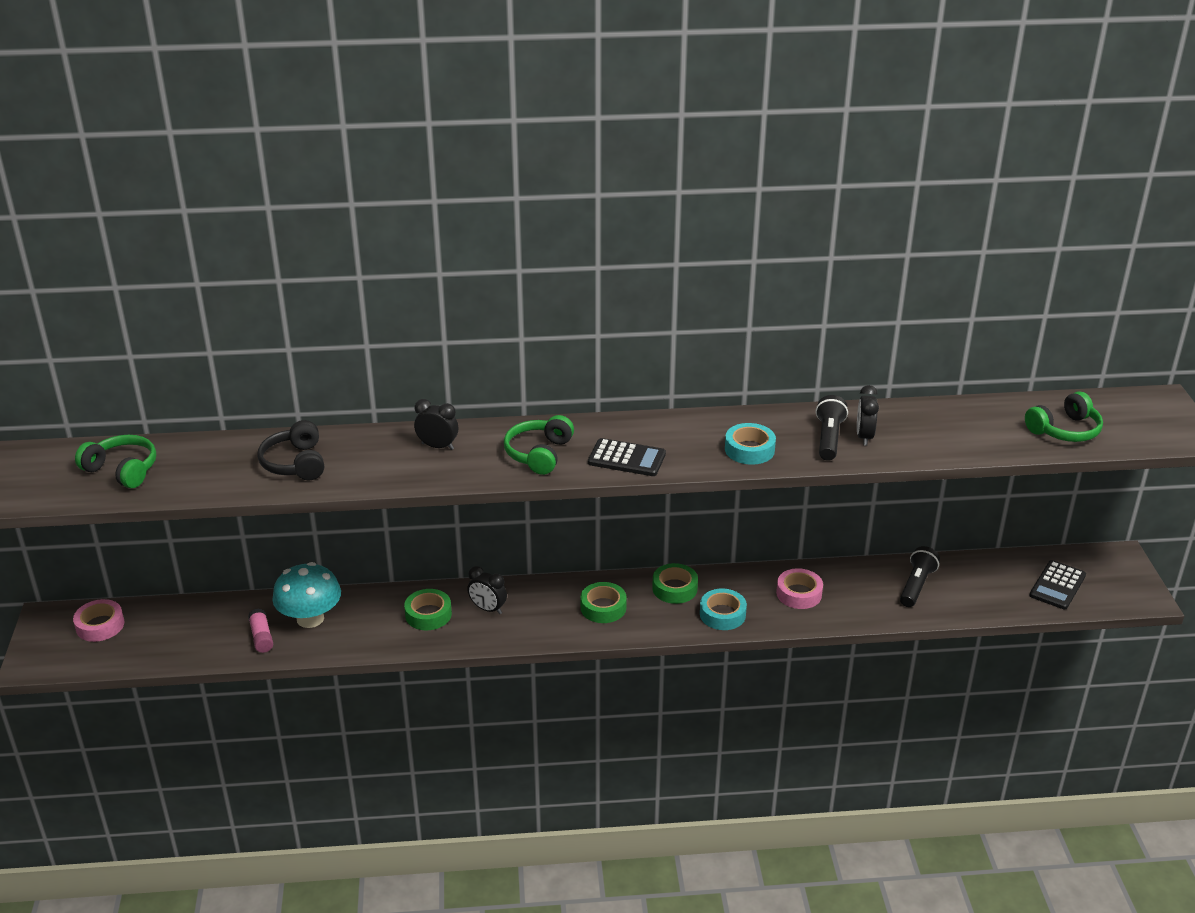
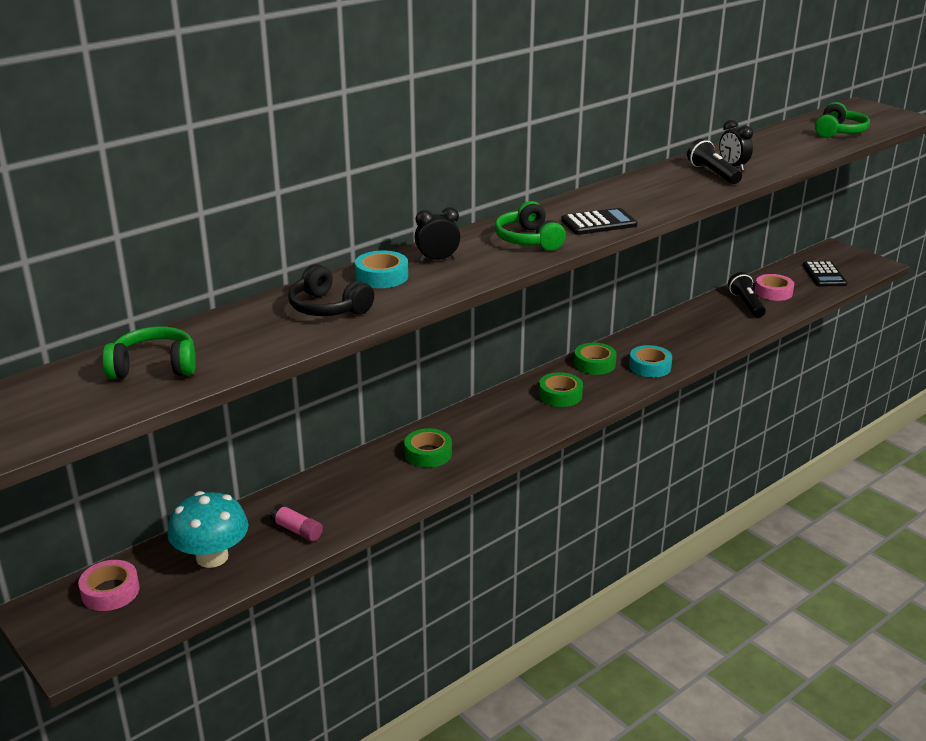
camera: 35 degrees left, 5 degrees down
turquoise mushroom [272,562,341,628] -> turquoise mushroom moved to [168,491,248,568]
black clock [467,566,507,614] -> none
turquoise tape [725,423,776,465] -> turquoise tape moved to [355,251,408,288]
pink tape [776,568,823,609] -> pink tape moved to [755,274,794,301]

